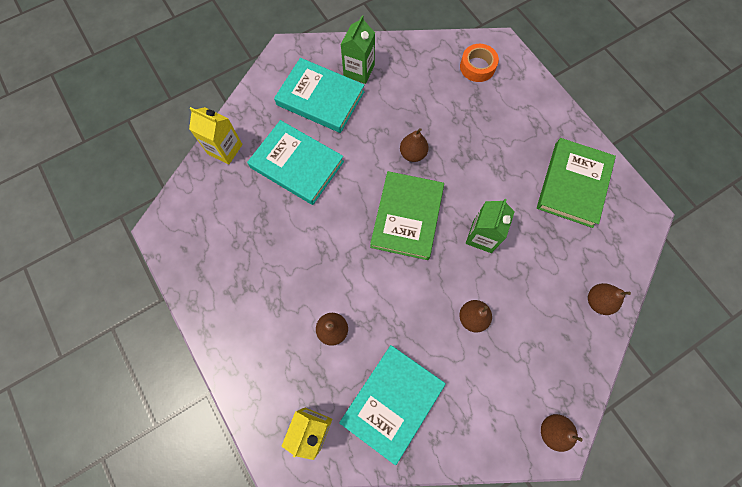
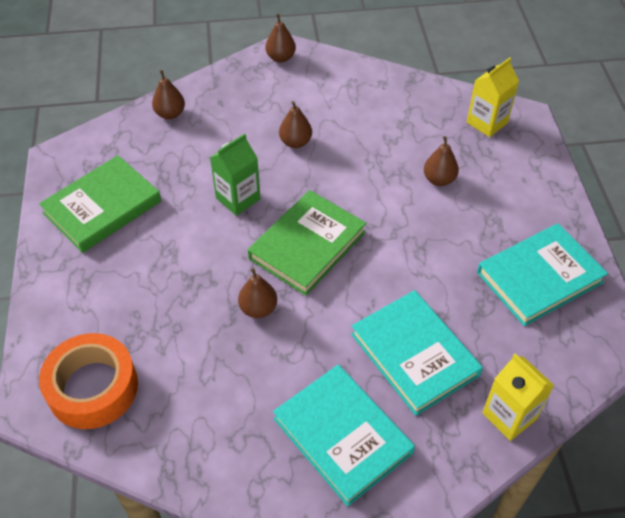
camera: 155 degrees left, 20 degrees down
turquoise book [339,345,446,465] -> turquoise book moved to [477,223,608,326]
green carton [341,15,375,84] -> none
orange tape [460,44,499,82] -> orange tape [39,333,138,429], size x1.60

